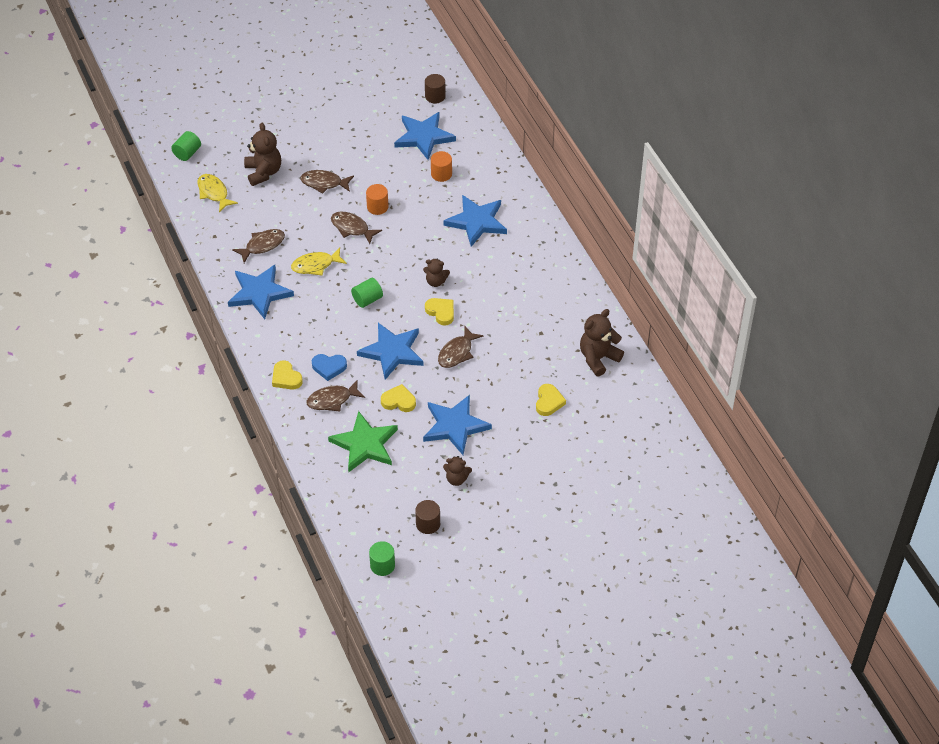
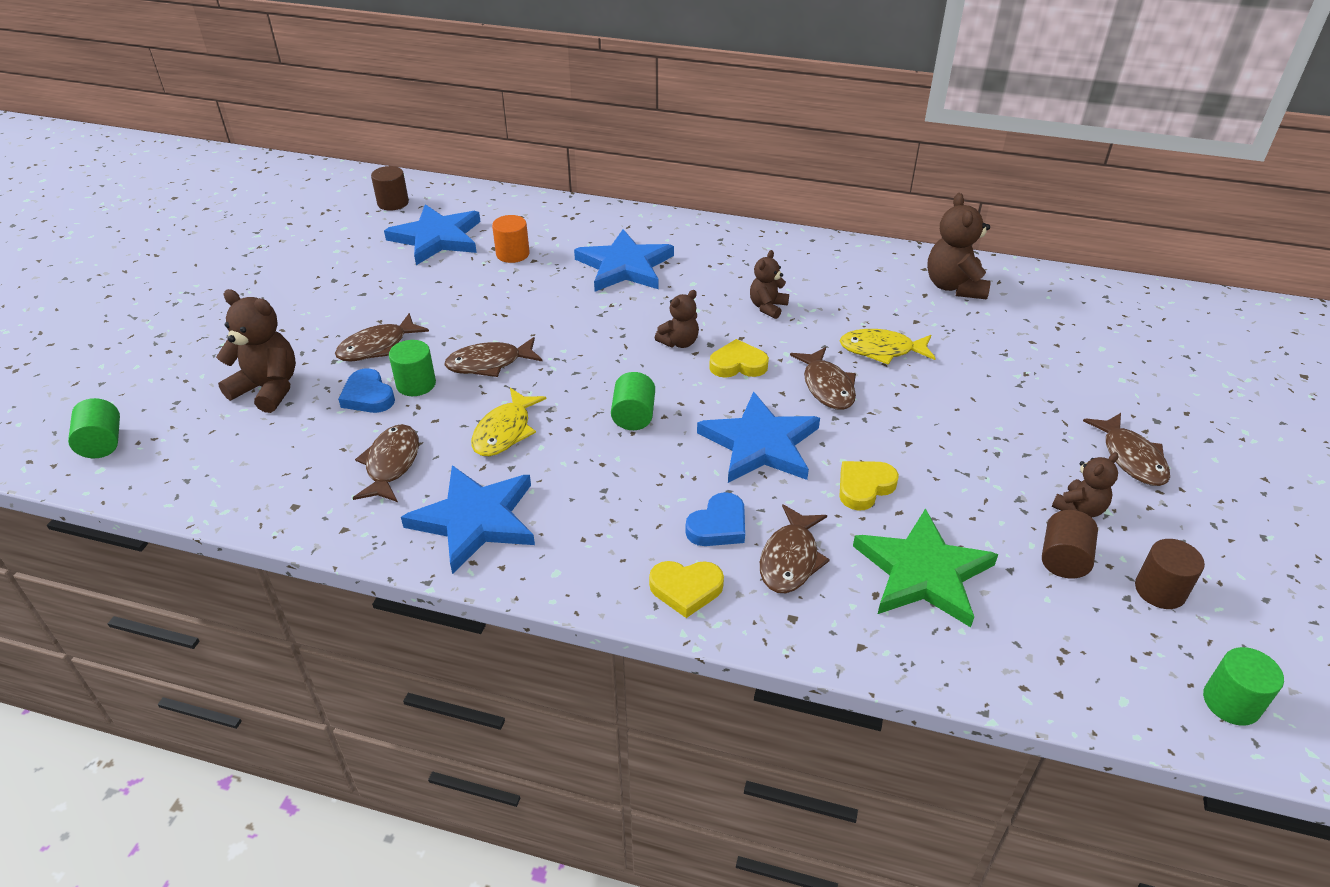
camera: 50 degrees left, 10 degrees down
yellow fish [198,174,238,212] -> yellow fish moved to [840,329,936,365]
orange cylinder [366,184,389,215] -> none
blue star [423,395,492,455] -> none
yellow heart [536,384,566,416] -> none
none -> blue heart [338,368,395,413]
none -> green cylinder [389,340,436,396]
none -> brown teddy bear [750,250,789,319]
none -> brown cylinder [1042,510,1098,578]
none -> brown fish [1083,413,1170,486]

